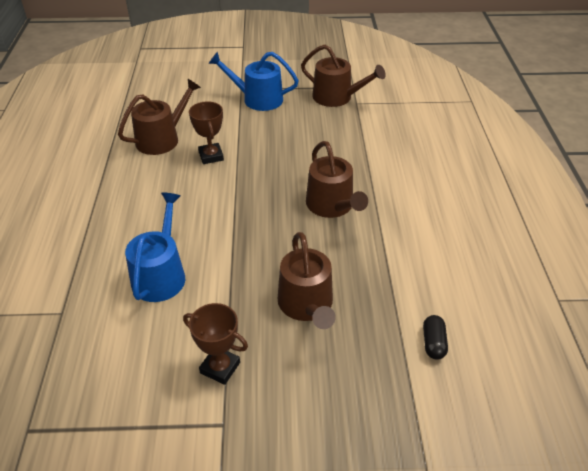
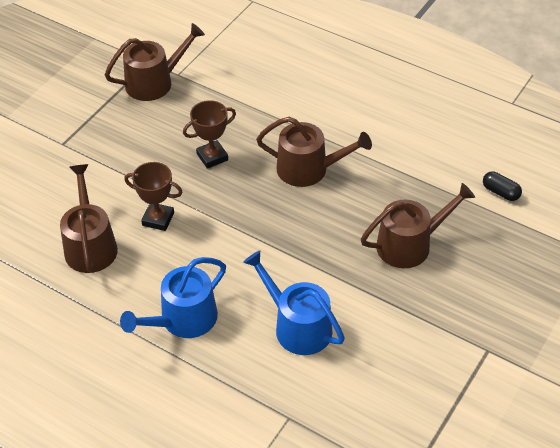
camera: 55 degrees left, 5 degrees up
brown trophy [183,303,248,385] -> brown trophy moved to [183,100,236,169]
blue watering can [208,52,299,111] -> blue watering can moved to [120,257,226,338]
brown watering can [277,232,336,329] -> brown watering can turned 45 degrees counterclockwise [361,183,475,268]

